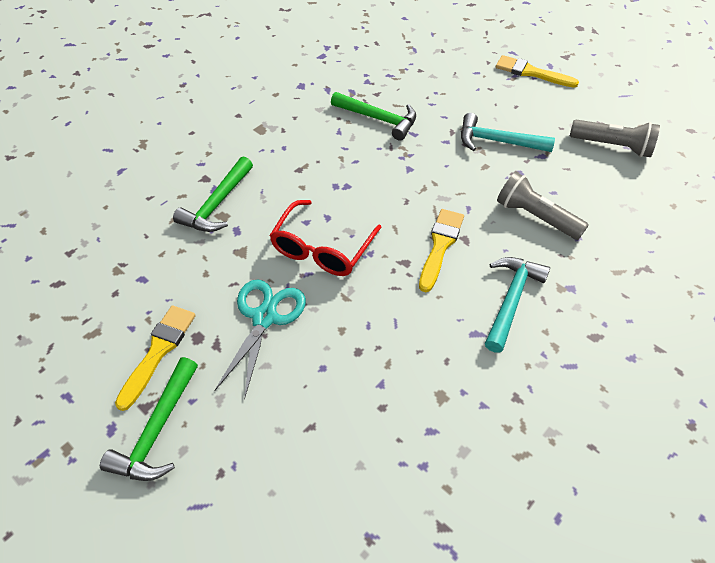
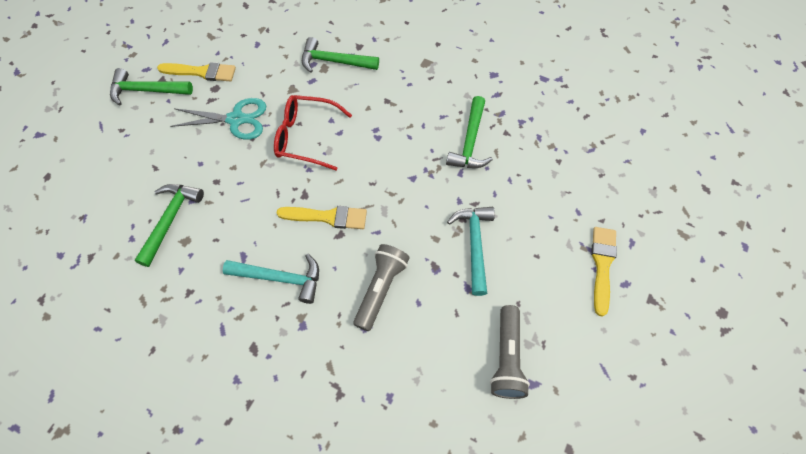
camera: 75 degrees right, 10 degrees up
none -> green hammer [135,184,204,267]

